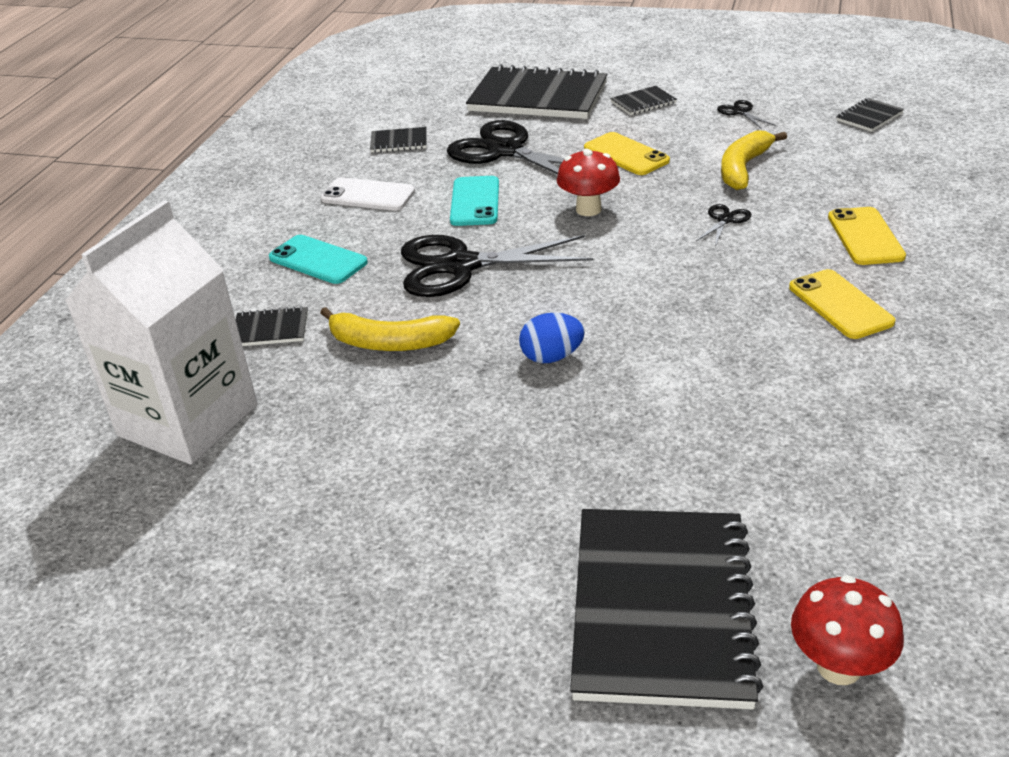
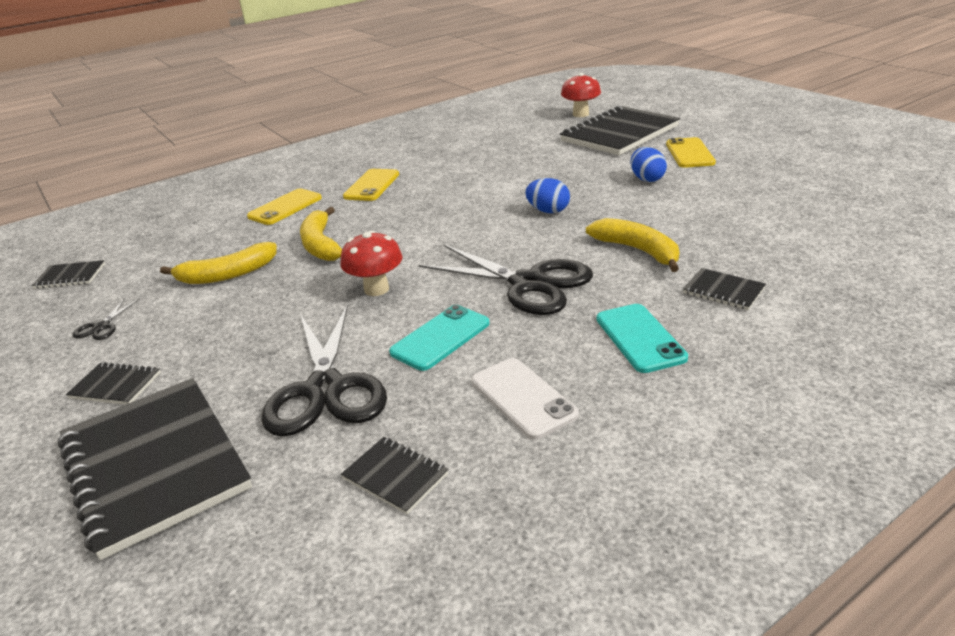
camera: 140 degrees left, 5 degrees down
white carton [65,200,258,465] -> none
yellow phone [584,132,670,175] -> yellow phone moved to [666,137,716,168]
black scissors [696,204,751,246] -> yellow banana [300,207,342,261]
none -> blue egg [631,147,667,182]

